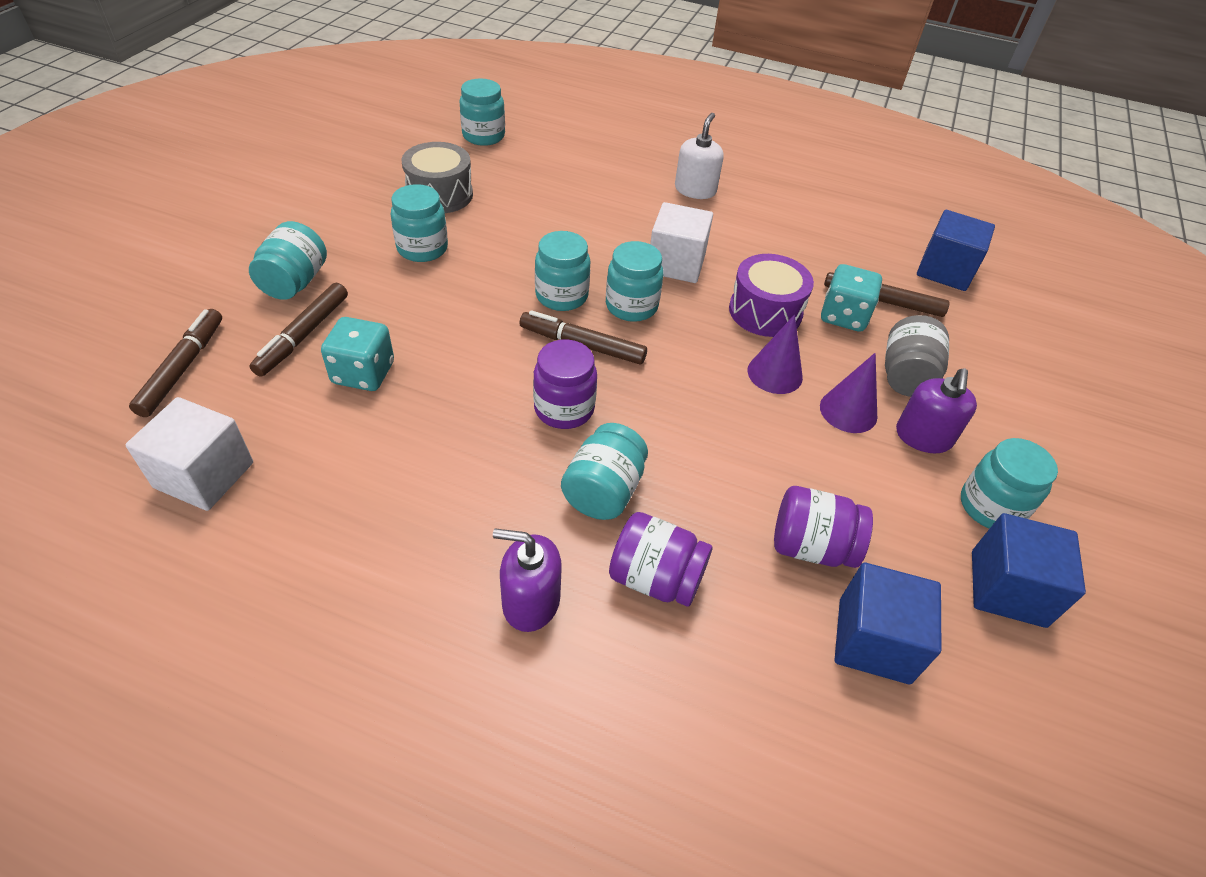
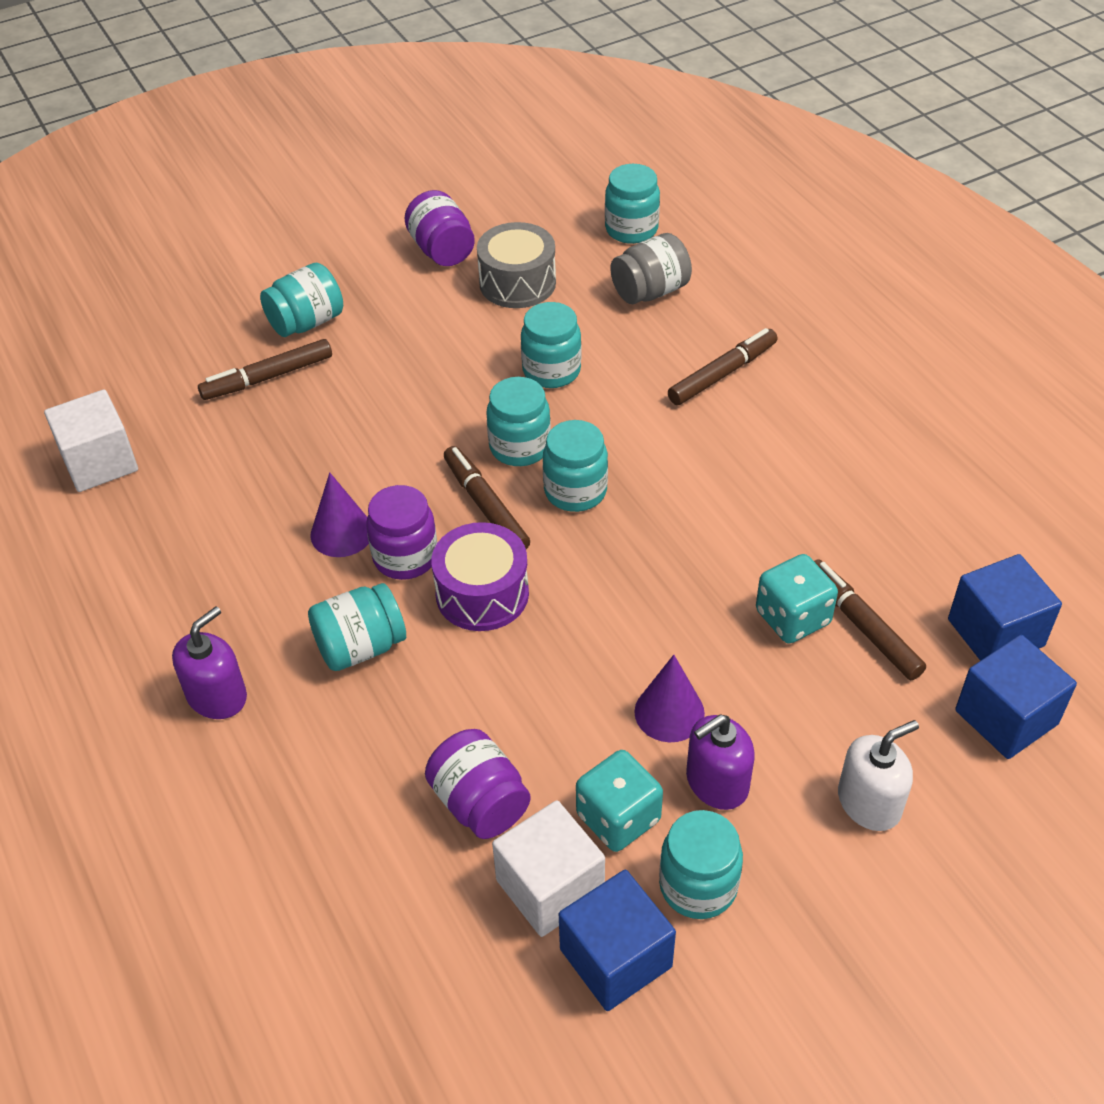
camera: 45 degrees right, 0 degrees up
brown marker [129,309,222,417] -> brown marker moved to [668,328,778,405]
turquoise dice [321,317,394,391] -> turquoise dice moved to [576,750,663,852]
turquoise jar [391,184,448,262] -> turquoise jar moved to [521,302,581,388]
purple soap dispenser [493,528,562,632] -> purple soap dispenser turned 75 degrees clockwise [172,606,247,719]
purple jar [609,512,712,607] -> purple jar moved to [404,190,475,266]
white cube [650,202,713,283] -> white cube moved to [492,800,605,937]
white soap dispenser [675,113,724,199] -> white soap dispenser moved to [838,720,919,831]
purple drum [729,254,814,337] -> purple drum moved to [431,522,529,631]
purple cone [748,314,803,394] -> purple cone moved to [310,472,369,557]
blue cube [835,562,942,684] -> blue cube moved to [955,635,1077,759]
grey jar [885,315,949,397] -> grey jar moved to [610,233,692,304]

